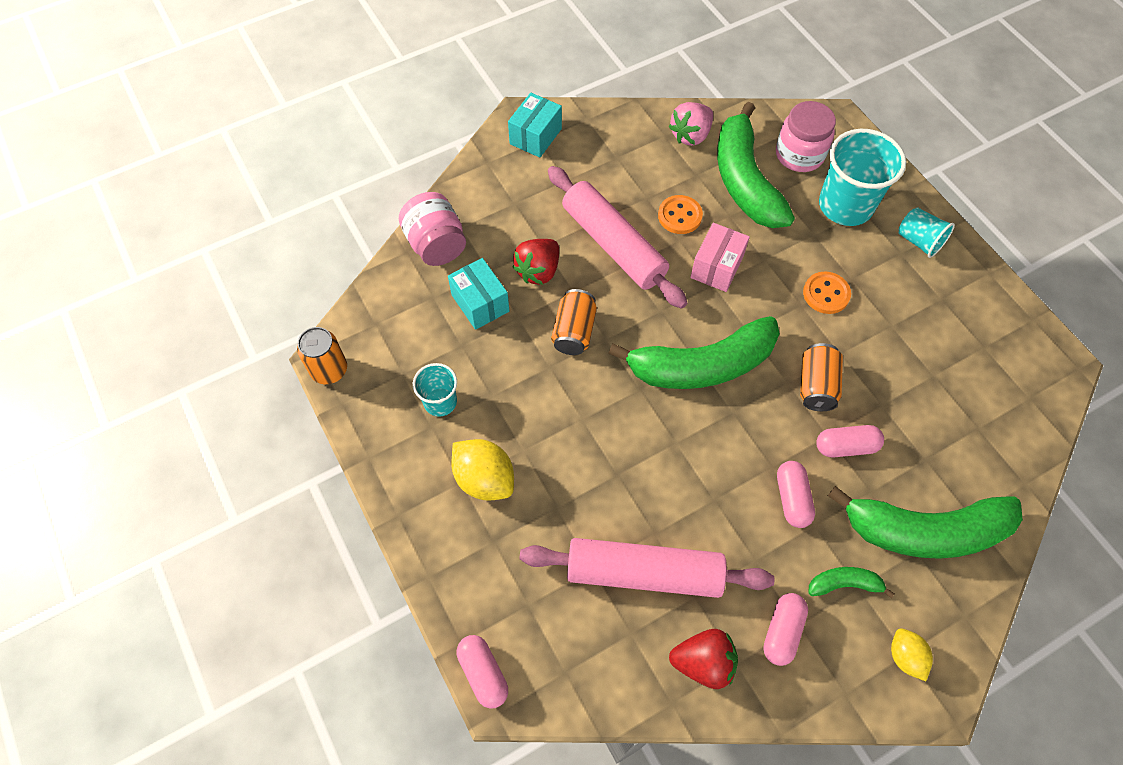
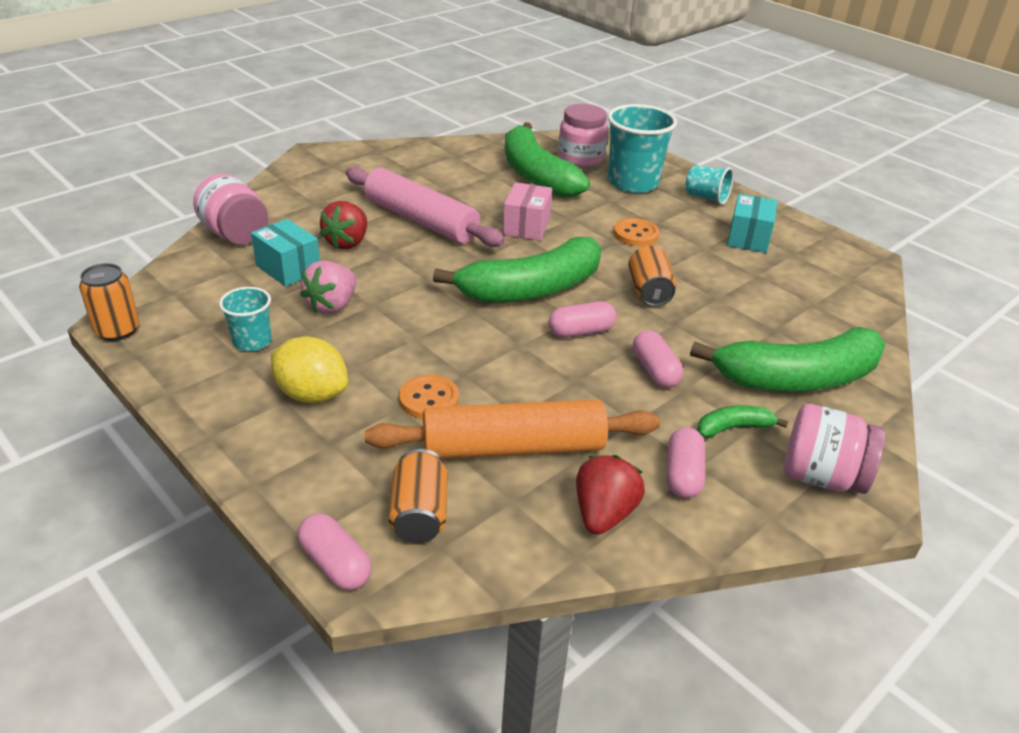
camera: 15 degrees left, 25 degrees down
turquoise box [508,93,562,158] -> turquoise box moved to [727,194,777,253]
pink rolling pin [519,538,775,598] -> orange rolling pin [365,399,660,459]
orange can [551,289,597,355] -> orange can moved to [389,449,448,543]
orange button [658,195,703,234] -> orange button moved to [399,375,459,419]
pink strawberry [669,102,713,146] -> pink strawberry moved to [300,260,357,314]
red strawberry [669,629,738,689] -> red strawberry turned 60 degrees counterclockwise [576,455,645,535]
pink capsule [816,425,884,458] -> pink capsule moved to [548,301,616,338]
yellow lemon [891,628,933,681] -> pink jar [784,404,885,494]

